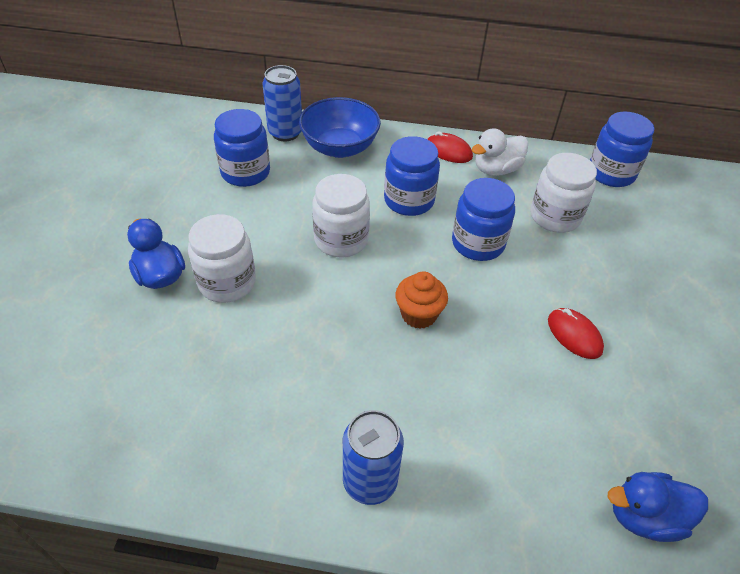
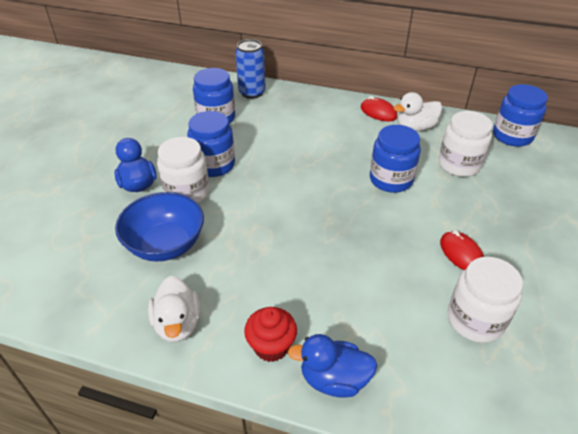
camera: 10 degrees right, 5 degrees down
blue bowl [299,97,381,158] -> blue bowl moved to [115,192,204,261]
white jar [312,174,370,257] -> white jar moved to [448,257,523,343]
blue can [343,410,404,505] -> red cupcake [244,307,297,362]
blue jar [384,136,440,216] -> blue jar moved to [187,111,235,177]
orange cupcake [395,271,448,329] -> none
blue duck [608,472,708,542] -> blue duck moved to [288,334,378,398]
none -> white duck [148,276,200,342]

